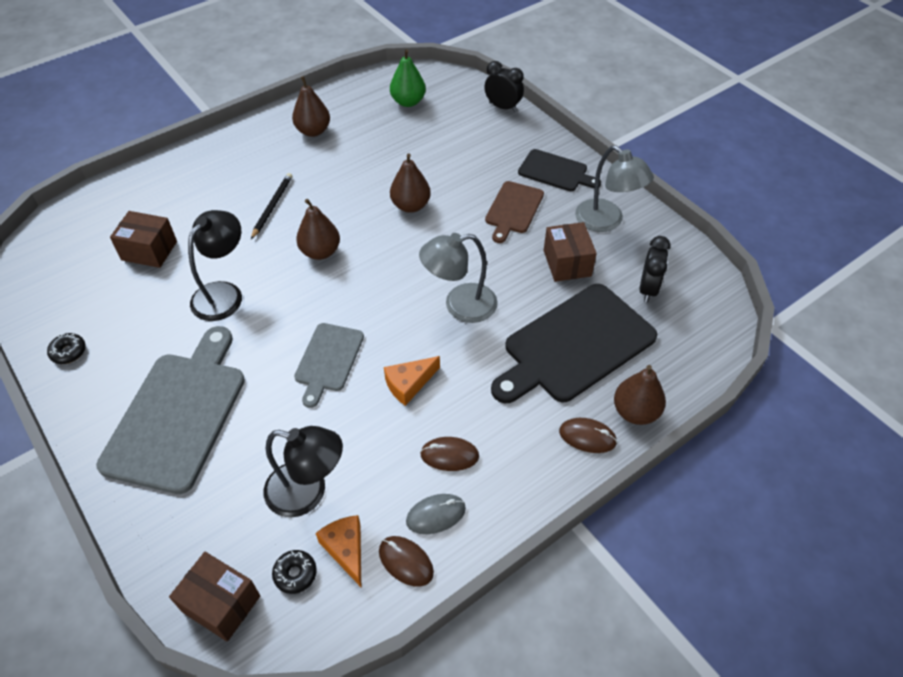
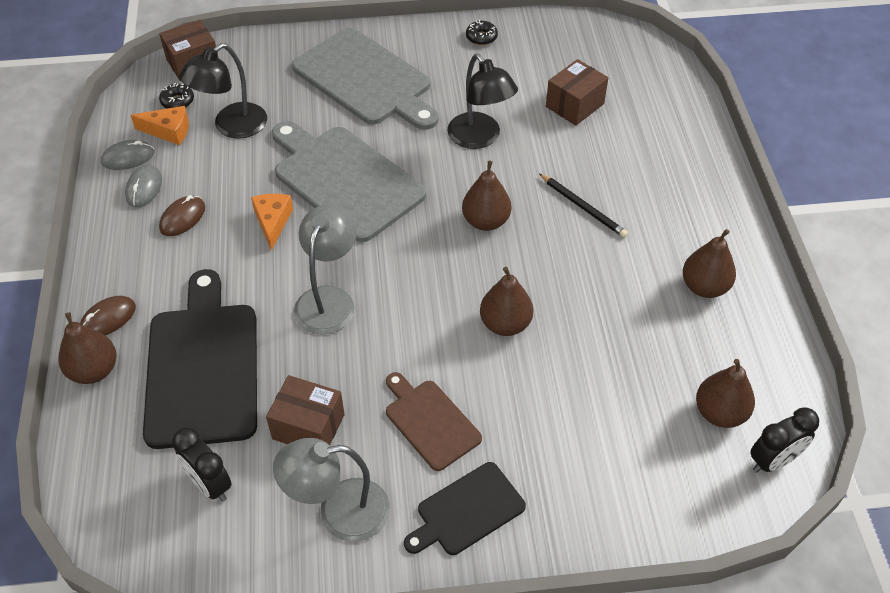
camera: 120 degrees right, 0 degrees up
grey cutting board [294,323,364,408] -> grey cutting board [272,121,426,242], size x1.83
brown mouse [379,536,434,587] -> grey mouse [101,140,154,170]
green pear [390,49,426,107] -> brown pear [696,359,755,428]
black clock [484,61,524,112] -> black clock moved to [750,407,819,473]

